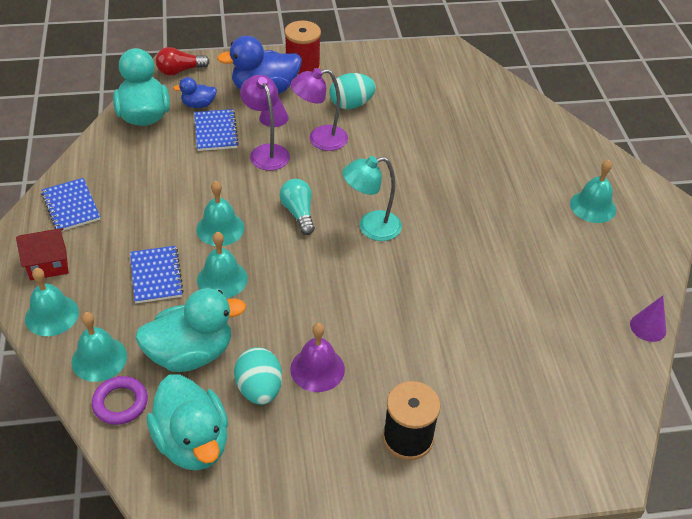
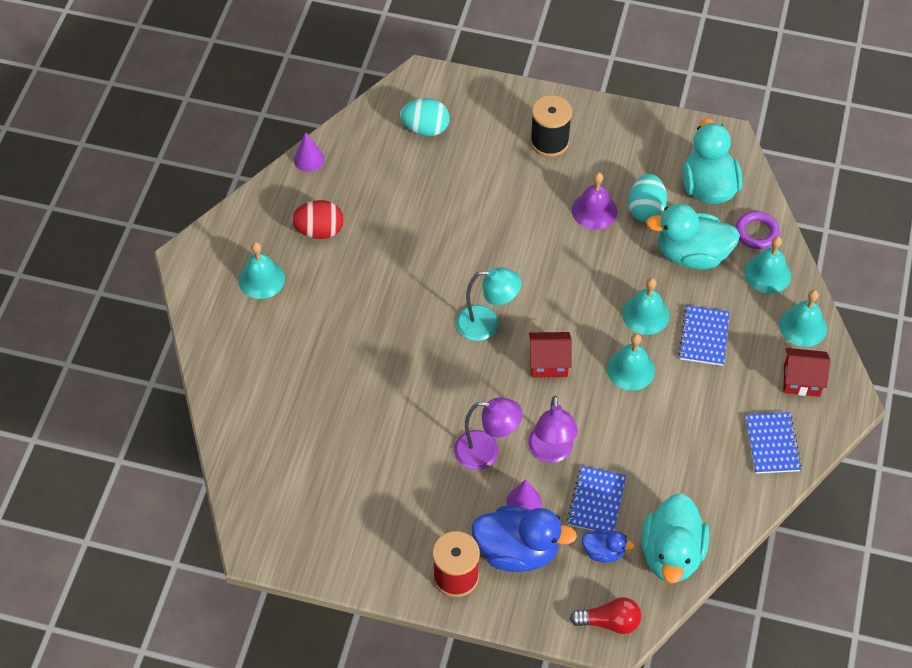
camera: 155 degrees left, 10 degrees up
turquoise light bulb [280,179,315,235] -> red house [529,332,572,378]
turquoise egg [329,73,376,109] -> turquoise egg moved to [400,98,450,136]
none -> red egg [291,200,344,239]

